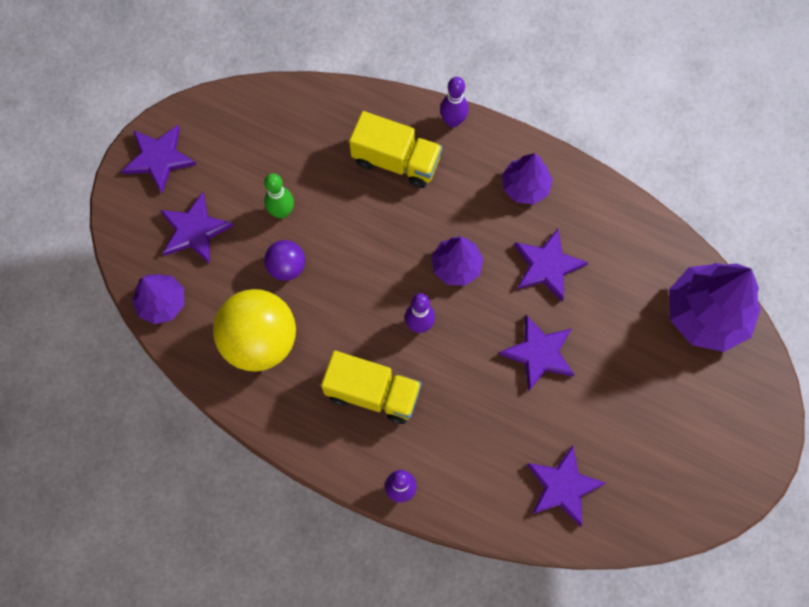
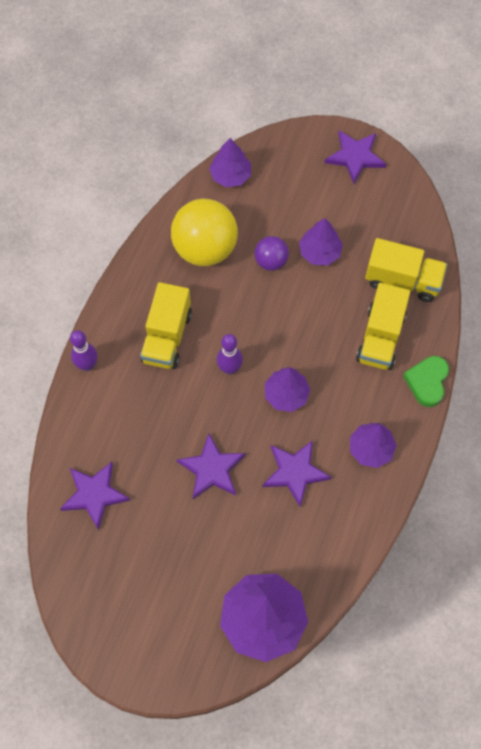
camera: 85 degrees right, 5 degrees down
purple star [160,192,234,264] -> none
green bowling pin [264,173,294,219] -> purple tree [299,218,343,265]
purple bowling pin [440,77,468,128] -> green heart [403,356,449,407]
none -> yellow truck [365,238,447,302]

